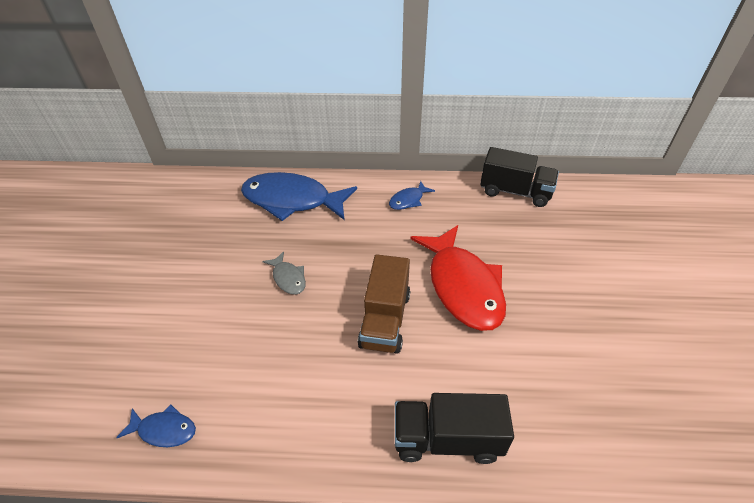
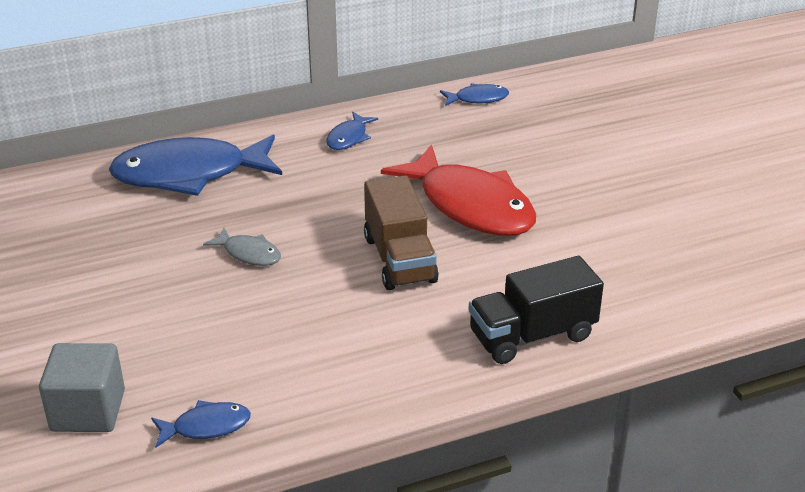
camera: 25 degrees left, 10 degrees down
black truck [480,147,559,207] -> blue fish [440,83,509,106]
none -> grey cube [39,343,125,432]

